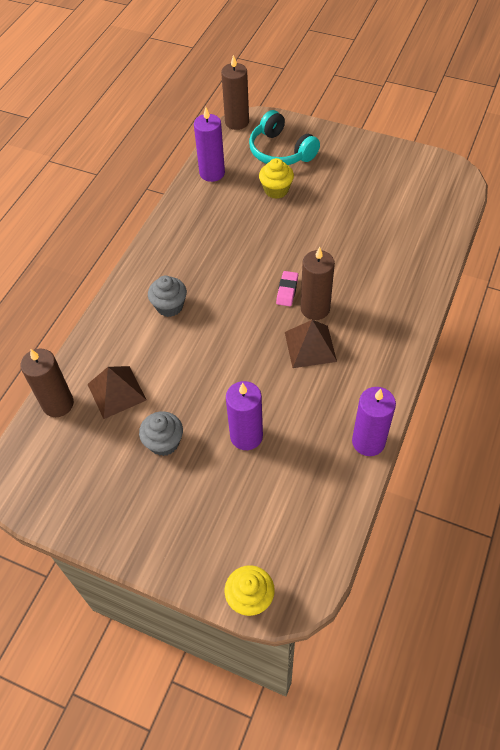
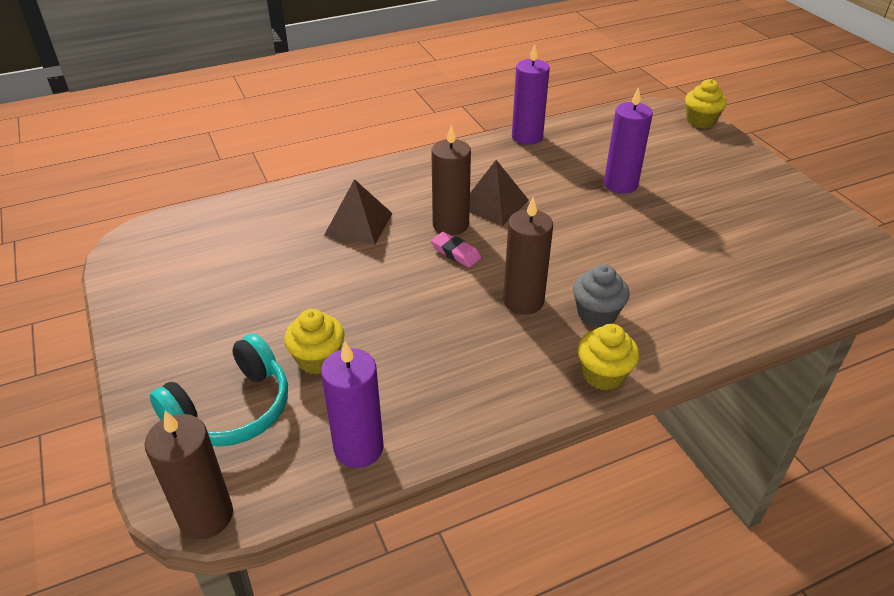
camera: 140 degrees left, 15 degrees down
brown candle [21,348,74,417] -> brown candle moved to [503,197,553,315]
brown pyramid [87,366,147,419] -> brown pyramid moved to [324,179,393,245]
grey cupcake [139,411,183,456] -> none
turquoise headphones [249,110,320,165] -> turquoise headphones turned 45 degrees clockwise [150,333,288,447]
pink eraser [276,271,298,306] -> pink eraser turned 75 degrees clockwise [431,232,481,268]
none -> yellow cupcake [578,324,639,390]

